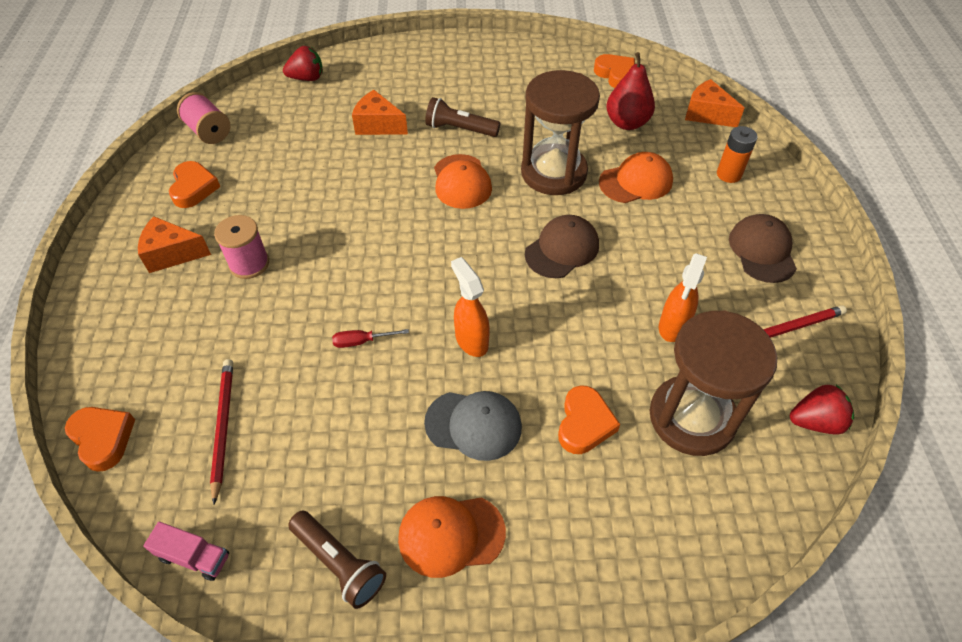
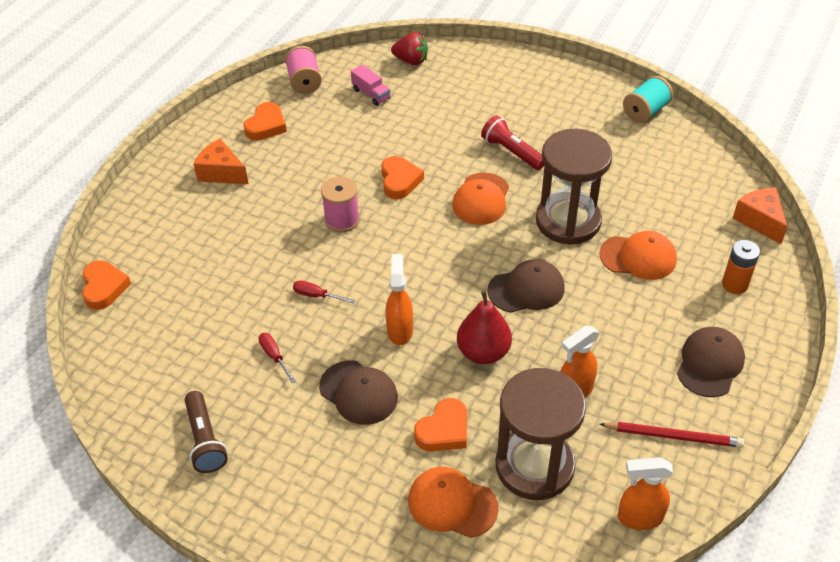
camera: 30 degrees right, 5 degrees down
pink truck [143,522,229,581] -> pink truck moved to [351,64,391,106]
red pencil [210,359,233,505] -> none
pink spool [214,215,269,279] -> pink spool moved to [321,176,360,233]
orange cheese [352,90,408,135] -> none
orange cap [398,496,506,578] -> orange cap moved to [408,467,498,538]
grey cap [424,391,522,461] -> brown cap [319,360,398,425]
brown flashlight [425,97,500,137] -> red flashlight [481,115,545,170]
orange heart [594,54,635,88] -> orange heart moved to [381,156,424,199]
red pear [606,52,655,130] -> red pear moved to [457,290,512,364]
red strawberry [790,385,854,435] -> orange spray bottle [618,457,673,530]
none -> red screwdriver [259,333,296,383]
none -> turquoise spool [623,76,673,123]

